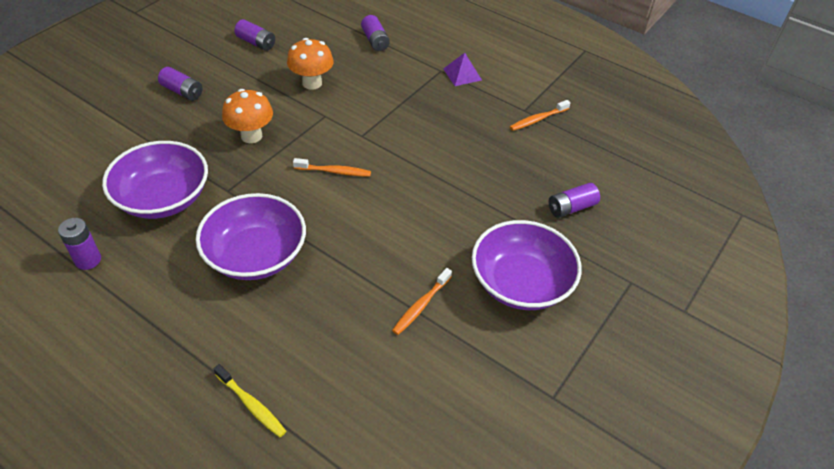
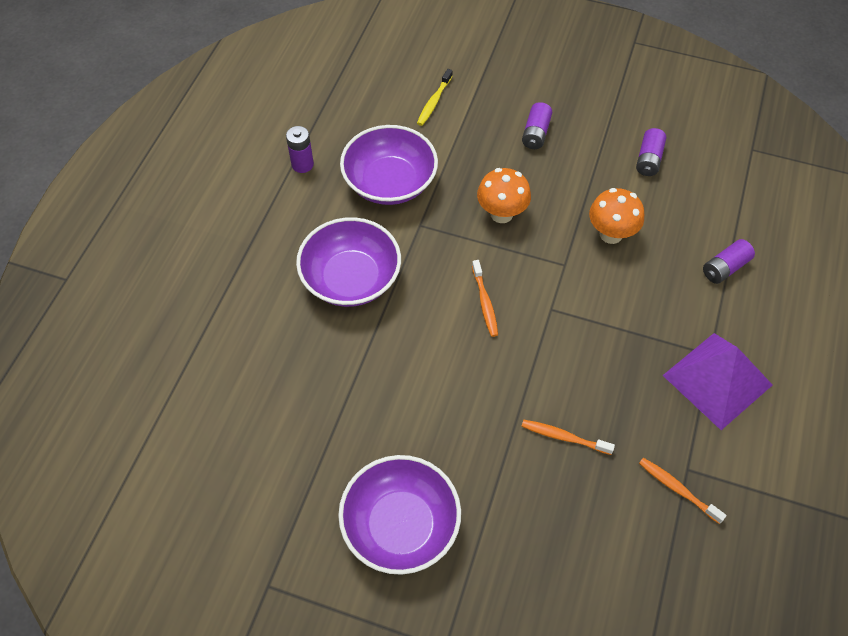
camera: 75 degrees right, 10 degrees up
yellow toothbrush [214,364,286,437] -> yellow toothbrush moved to [417,69,453,126]
orange toothbrush [392,268,452,335] -> orange toothbrush moved to [521,420,615,455]
purple pyramid [443,53,482,86] -> purple pyramid [662,333,772,430], size x1.95
purple battery [549,183,600,218] -> none

